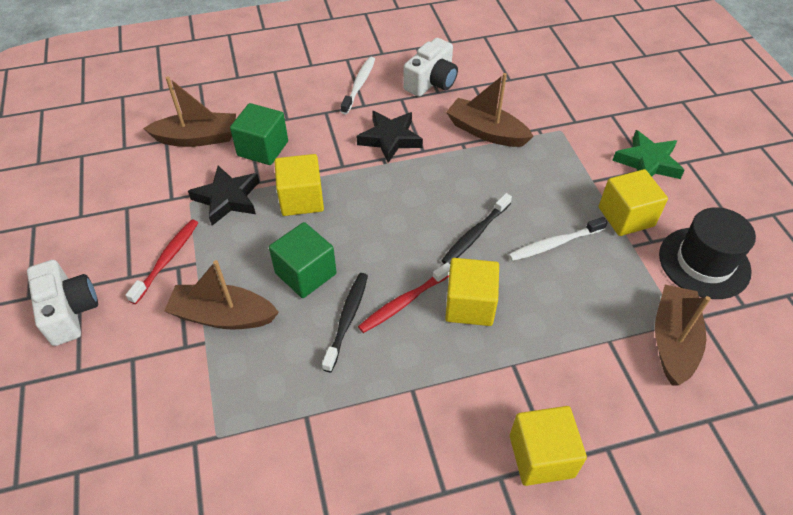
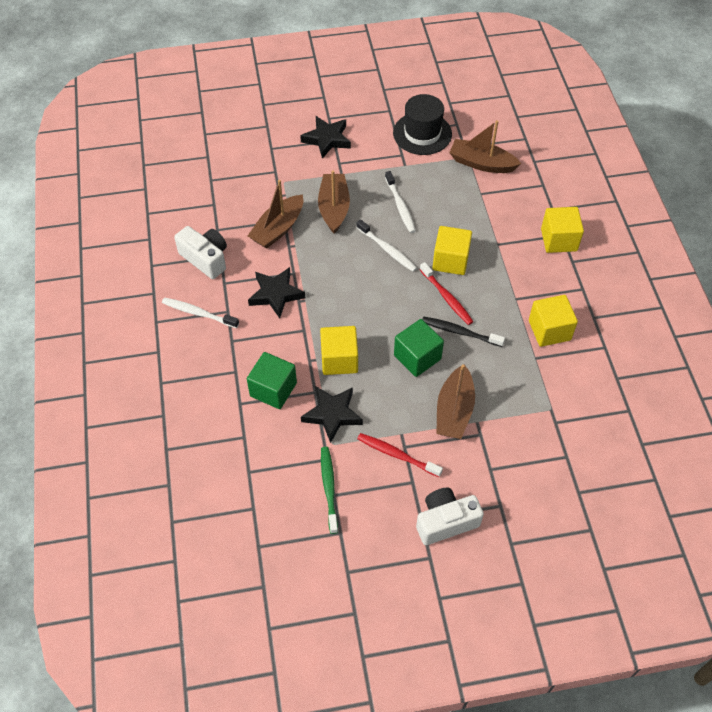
camera: 85 degrees left, 5 degrees up
brown boat [143,76,236,147] -> brown boat moved to [318,170,350,234]
black toothbrush [441,193,512,264] -> white toothbrush [356,219,417,272]
yellow cube [599,169,668,236] -> yellow cube moved to [529,295,578,347]
green star [612,130,685,179] -> black star [300,116,351,159]
none -> green toothbrush [321,447,338,534]

